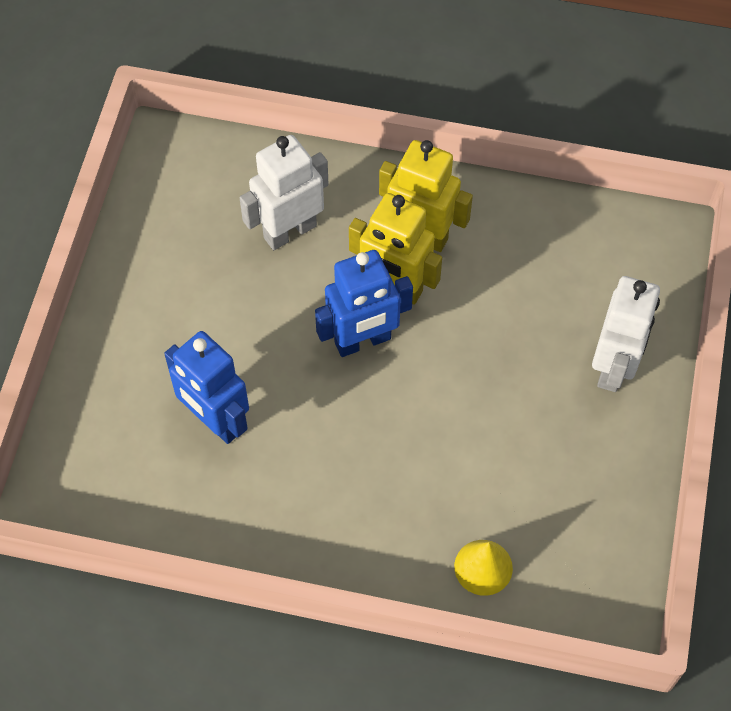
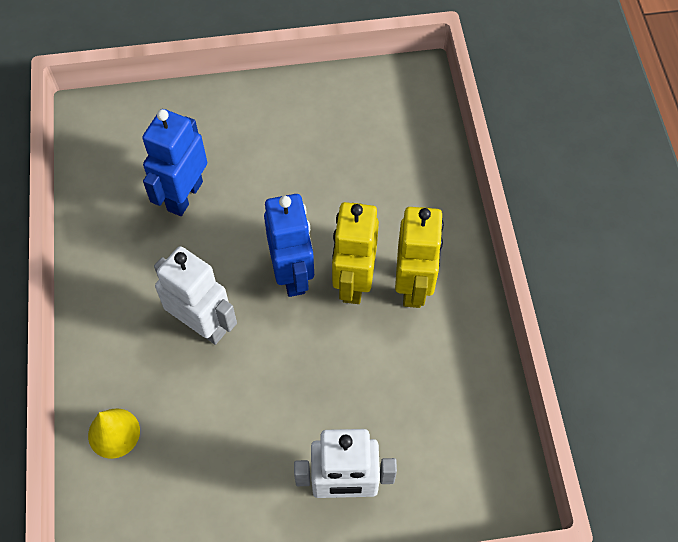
camera: 70 degrees right, 0 degrees up
white robot [240,135,329,250] -> white robot moved to [154,246,237,345]
blue robot [315,250,413,357] -> blue robot turned 150 degrees counterclockwise [264,194,314,297]

